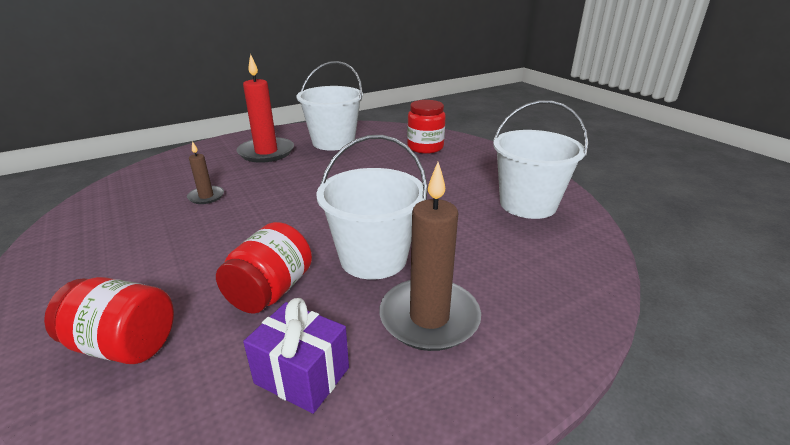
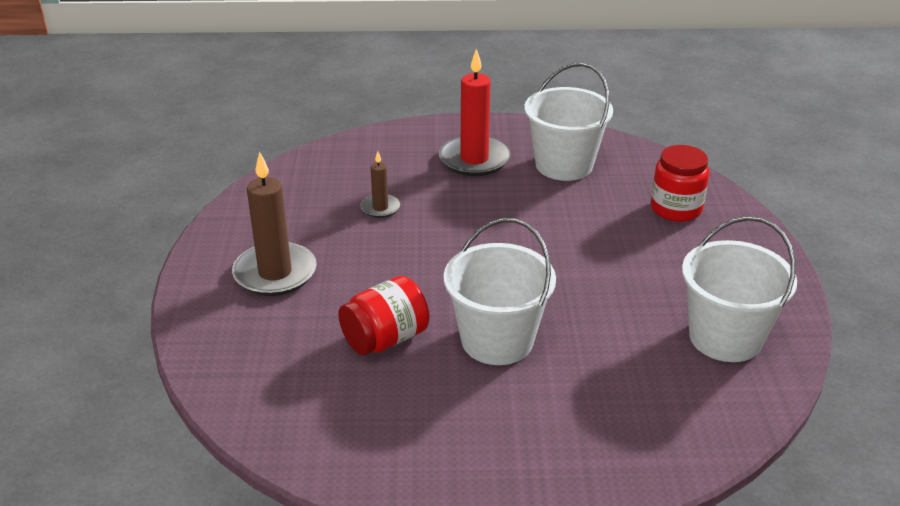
camera: 30 degrees right, 5 degrees up
red jar [44,277,174,364] -> none
purple gift [243,298,349,414] -> none
brown candle [379,162,481,351] -> brown candle moved to [232,152,317,296]

